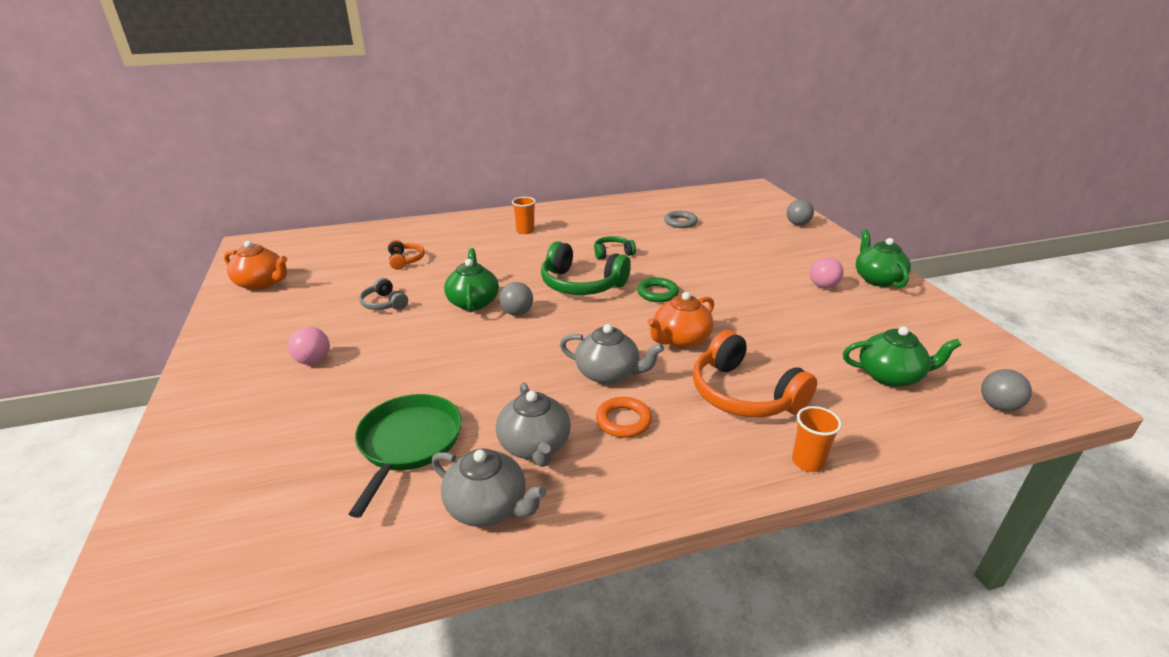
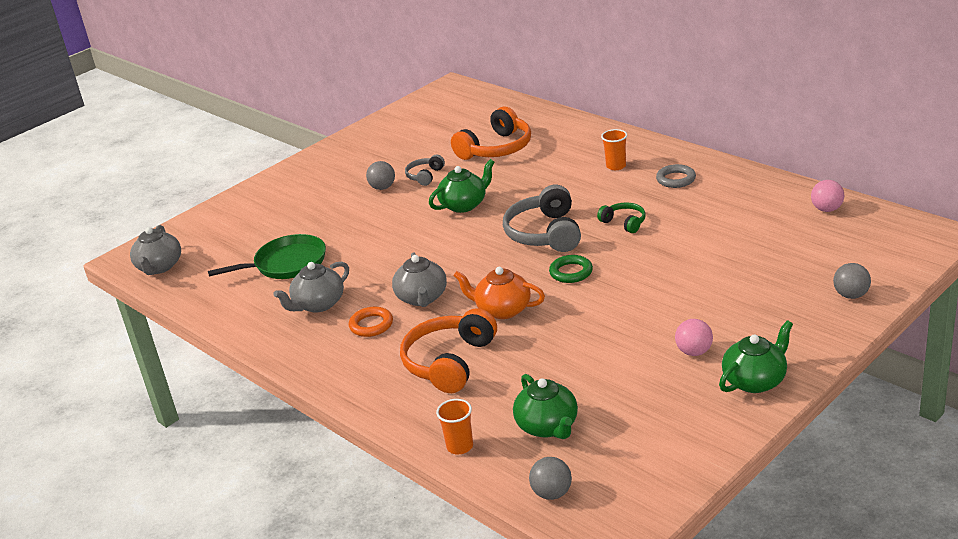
camera: 65 degrees right, 0 degrees up
orange teapot [224,241,287,290] -> none
pink ball [288,327,330,365] -> pink ball moved to [811,180,844,212]
orange headphones [388,240,425,270] -> orange headphones [451,107,531,160], size x1.92
grey teapot [431,449,547,527] -> grey teapot moved to [130,225,181,275]
grey ball [499,282,533,316] -> grey ball moved to [366,161,395,190]
green headphones [541,241,631,295] -> grey headphones [503,185,581,252]
grey ring [664,211,698,228] -> grey ring moved to [656,164,696,188]
orange cup [792,406,842,472] -> orange cup moved to [436,399,473,454]

